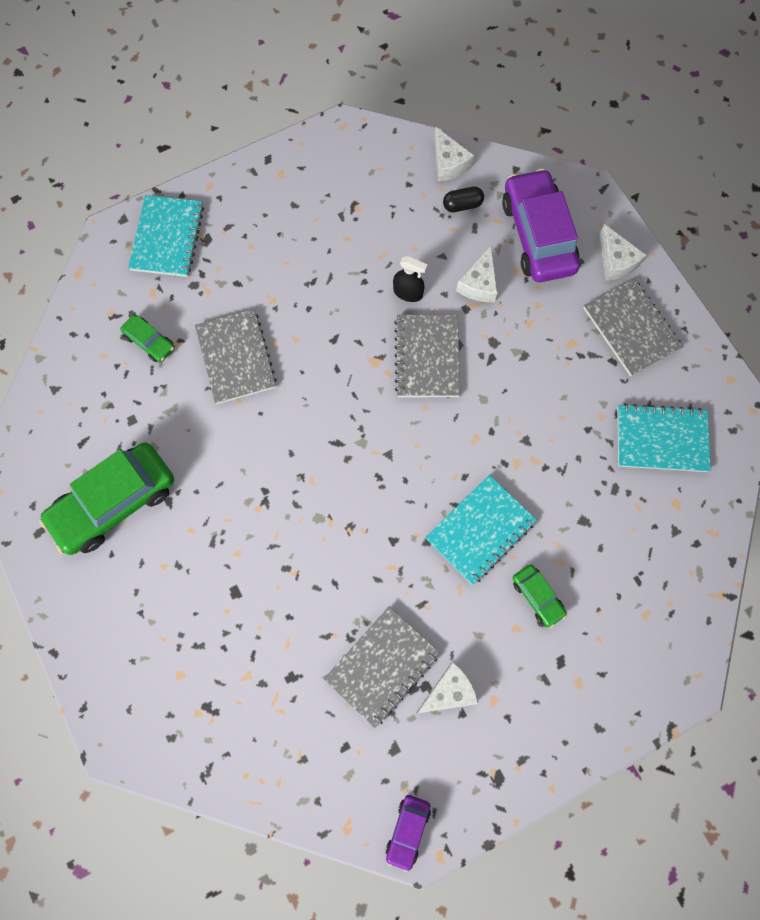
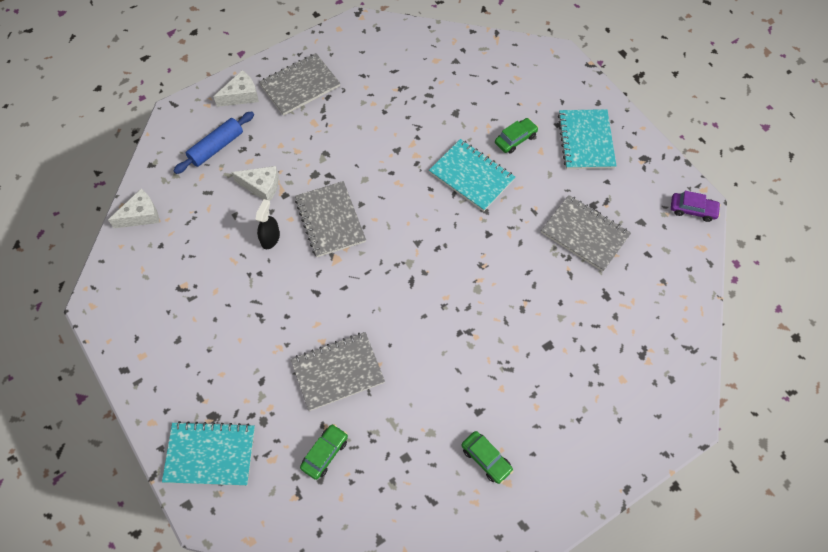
camera: 95 degrees left, 10 degrees down
green car [39,443,174,555] -> green car [461,431,513,484], size x0.47
grey notebook [394,315,460,397] -> grey notebook turned 75 degrees clockwise [295,181,366,257]
white cheese [416,662,479,713] -> none
black capsule [443,186,484,212] -> none
purple car [502,168,580,282] -> blue rolling pin [173,111,254,174]
turquoise notebook [617,403,711,472] -> turquoise notebook moved to [558,109,616,169]

